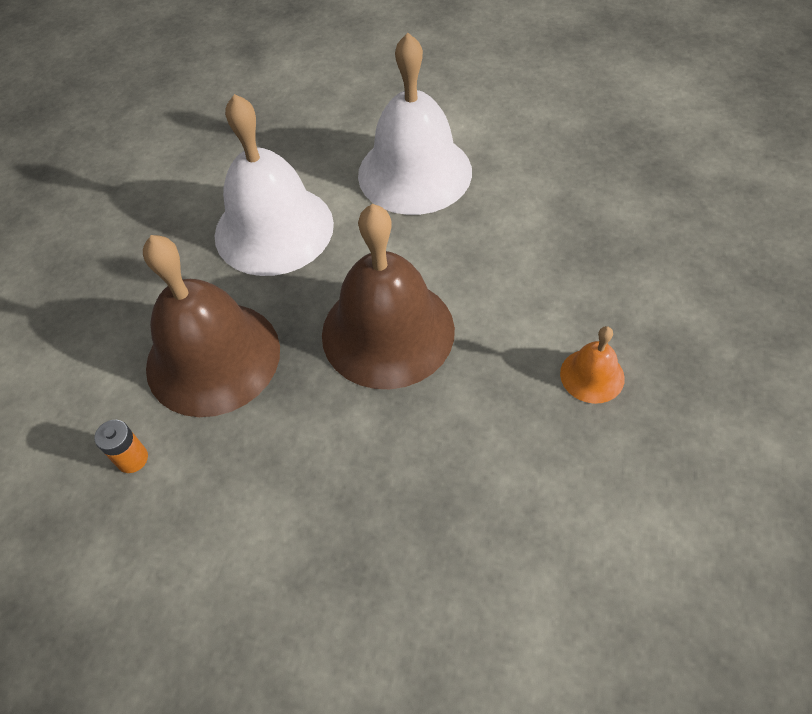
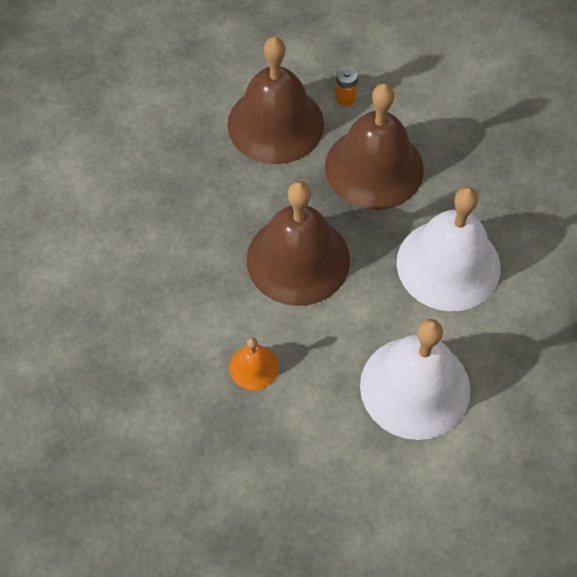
camera: 130 degrees right, 5 degrees up
orange bell [560,326,625,404] -> orange bell moved to [229,338,278,390]
none -> brown bell [228,37,324,164]

